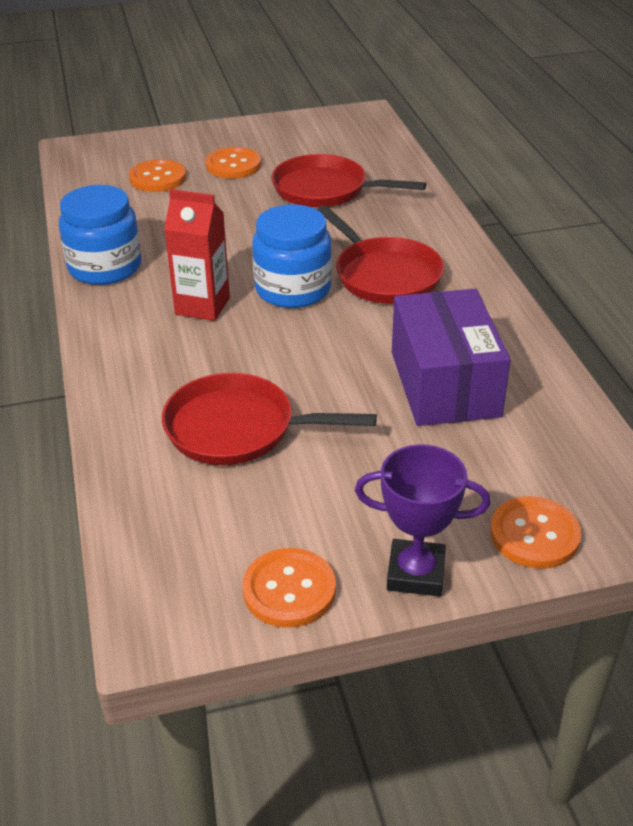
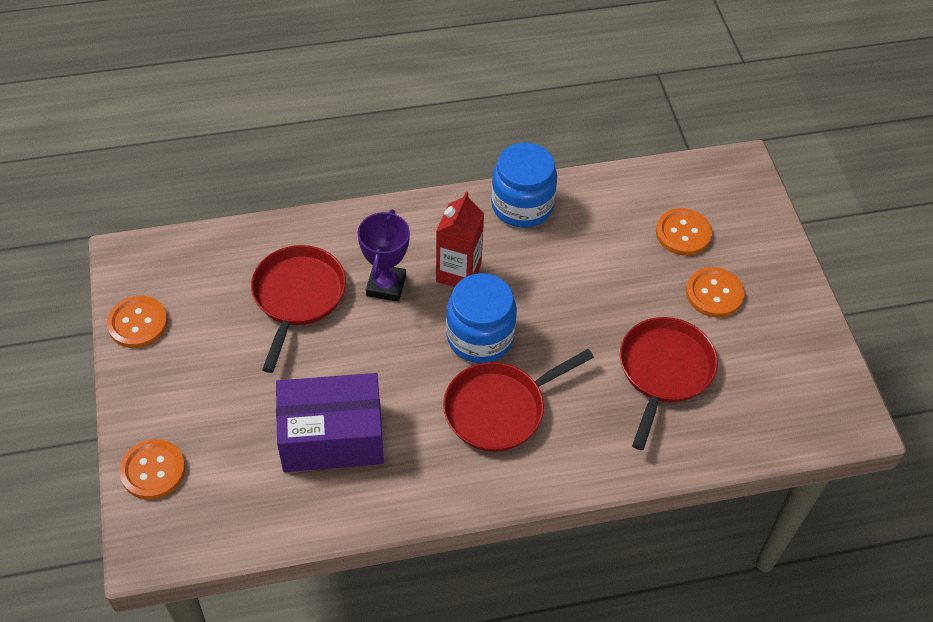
camera: 90 degrees right, 15 degrees up
purple trophy [355,444,490,596] -> purple trophy moved to [357,210,410,302]

